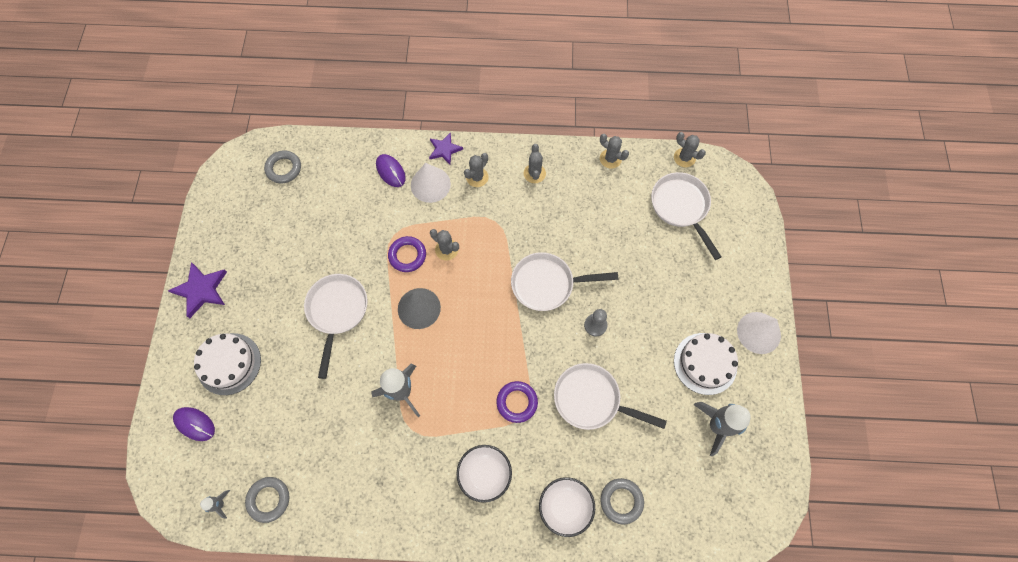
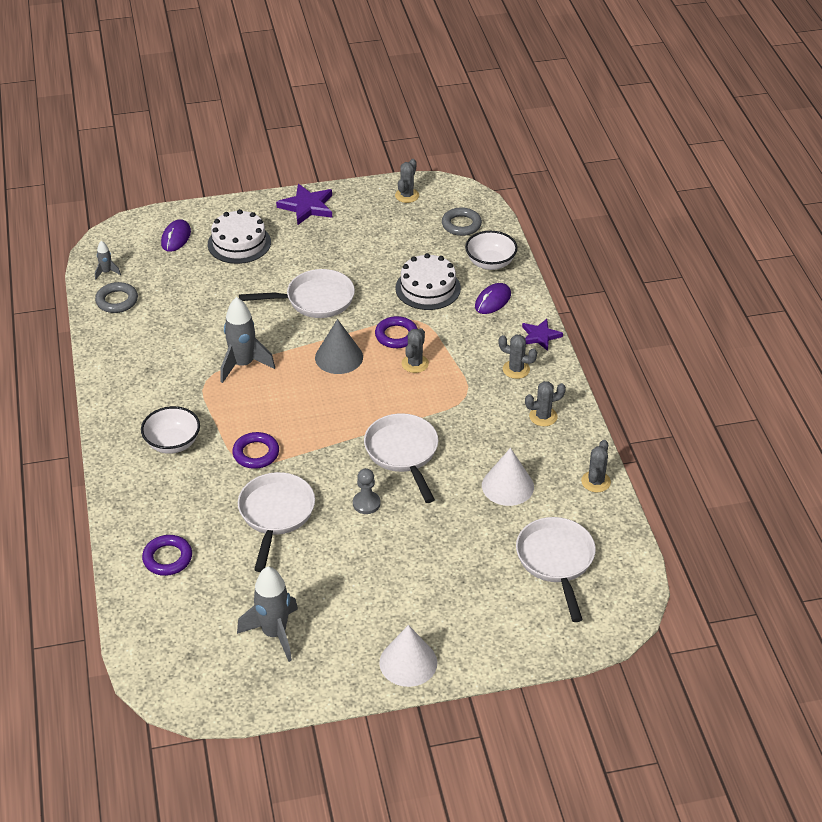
camera: 75 degrees right, 25 degrees down
white cone [411,163,451,203] -> white cone moved to [482,448,534,506]
white bowl [539,477,595,537] -> white bowl moved to [465,231,518,270]
grey ring [600,478,644,524] -> purple ring [142,535,192,576]
white pan [651,172,722,260] -> white pan turned 60 degrees counterclockwise [516,517,596,622]
grey cactus [674,132,706,167] -> grey cactus moved to [395,159,419,203]
white cake [674,333,738,395] -> white cake moved to [395,253,461,310]

